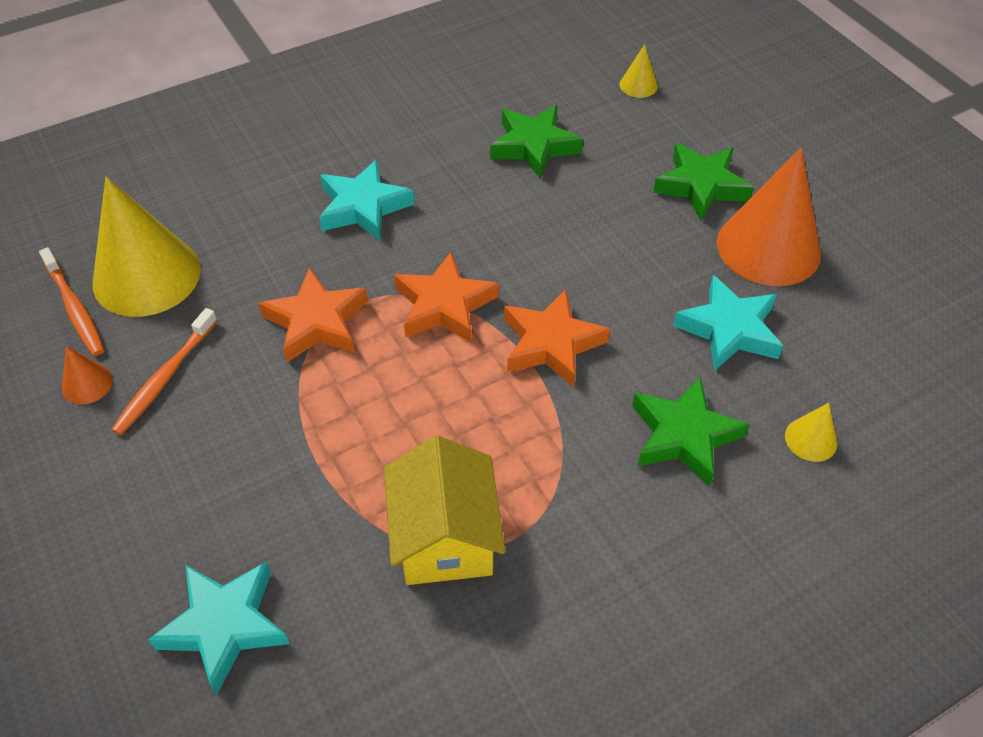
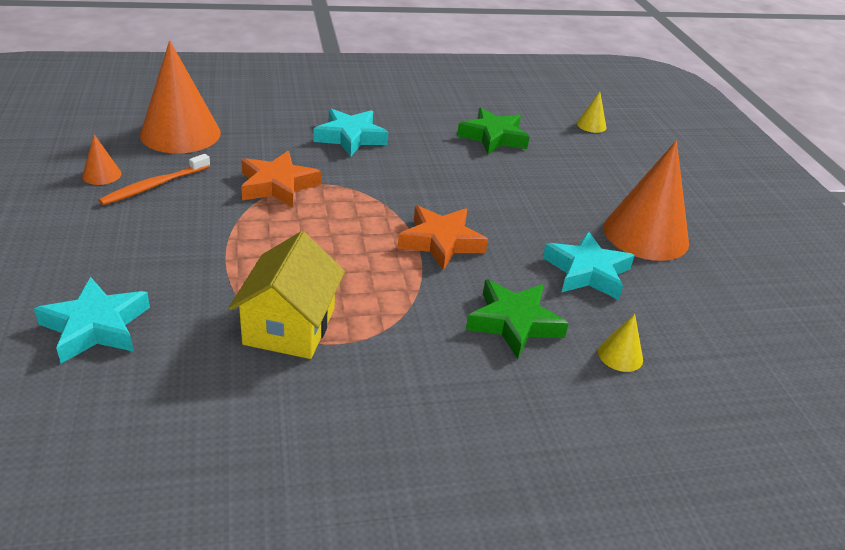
camera: 15 degrees right, 15 degrees down
orange toothbrush [39,247,104,356] -> none
yellow cone [93,177,201,317] -> orange cone [140,41,221,153]
orange star [394,252,499,343] -> none
green star [653,143,754,221] -> none

